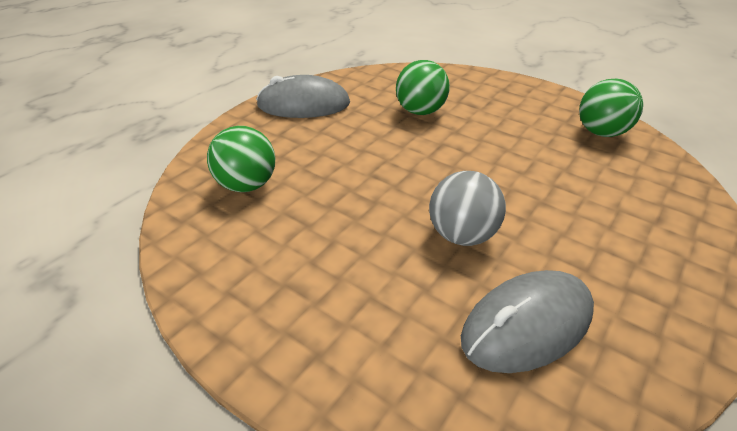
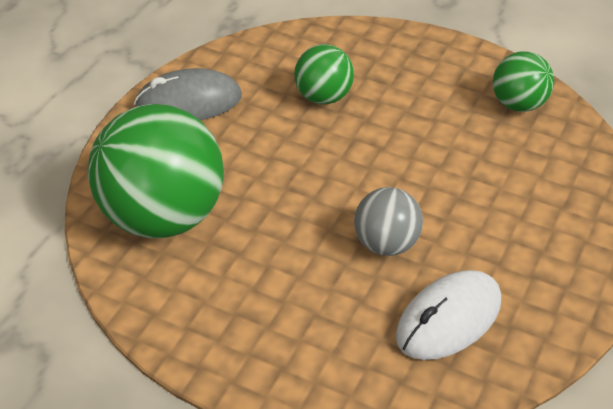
camera: 10 degrees left, 5 degrees up
green ball [207,126,275,192] -> green ball [88,104,224,238], size x1.96
grey mouse [461,270,594,373] -> white mouse [396,270,501,360]

